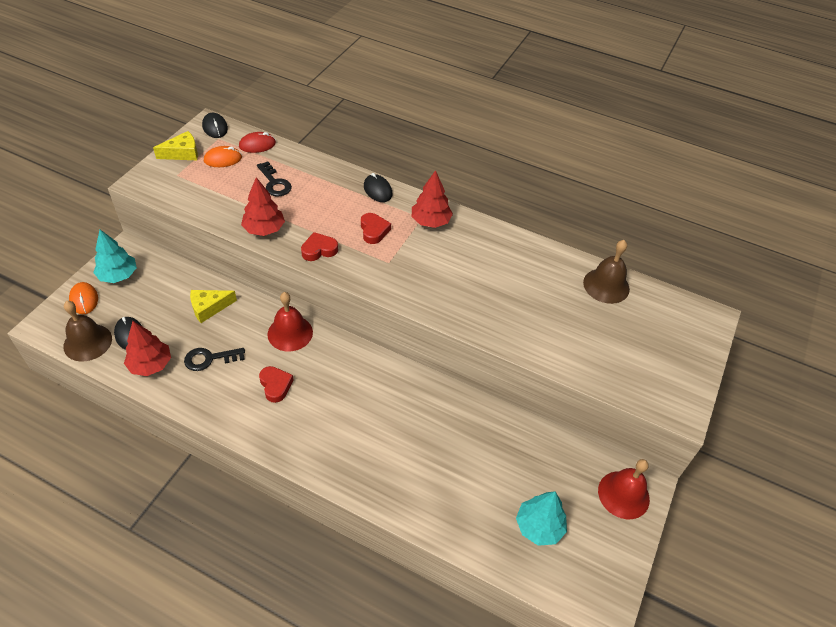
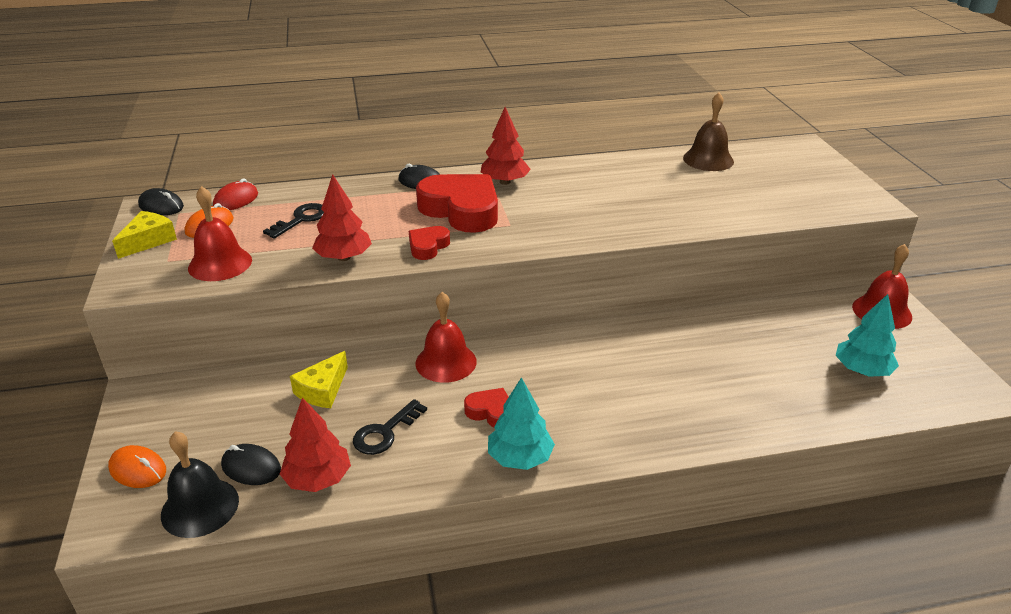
camera: 35 degrees left, 15 degrees down
brown bell [63,301,112,362] -> black bell [161,431,239,538]
turquoise tree [93,230,137,283] -> turquoise tree moved to [488,377,555,470]
black key [257,161,292,196] -> black key turned 75 degrees counterclockwise [263,203,324,238]
red heart [361,213,391,244] -> red heart [416,174,498,233], size x2.04
none -> red bell [188,186,252,281]

